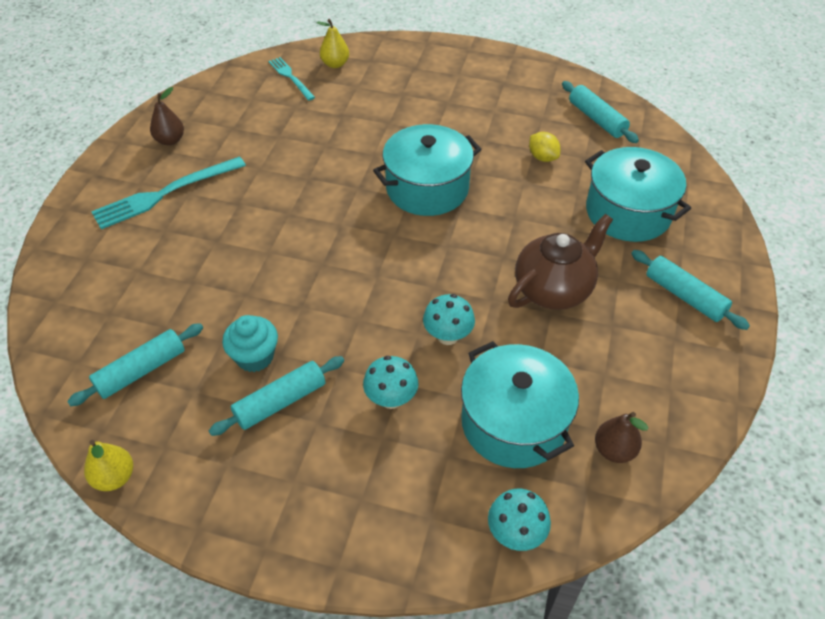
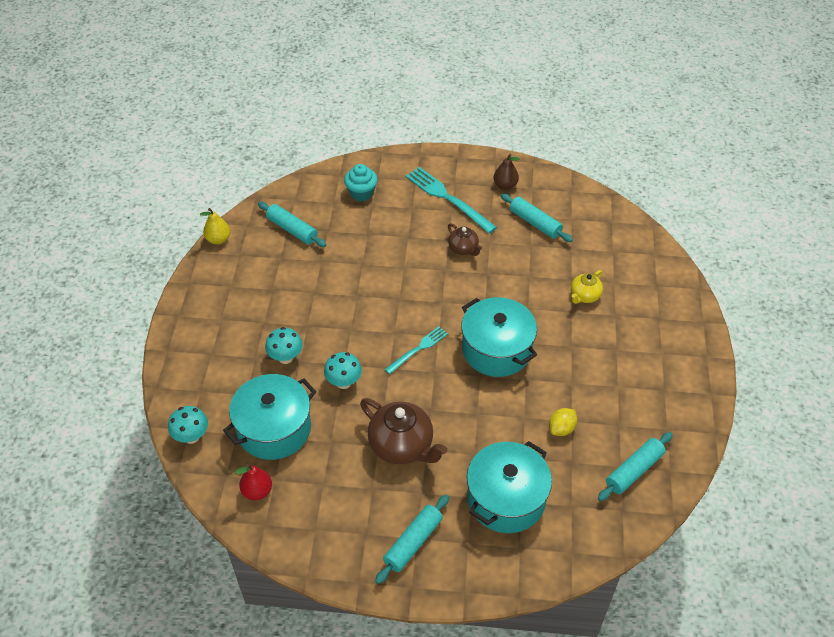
camera: 80 degrees right, 0 degrees up
turquoise rolling pin [209,356,344,436] -> turquoise rolling pin moved to [501,193,573,242]
turquoise cupcake [222,315,278,372] -> turquoise cupcake moved to [344,164,378,201]
turquoise fork [269,57,315,101] -> turquoise fork moved to [385,326,448,374]
yellow pear [316,19,349,68] -> none
brown pear [595,412,648,463] -> red pear [235,464,272,500]
none -> brown teapot [448,223,482,256]
none -> yellow teapot [571,270,603,304]

